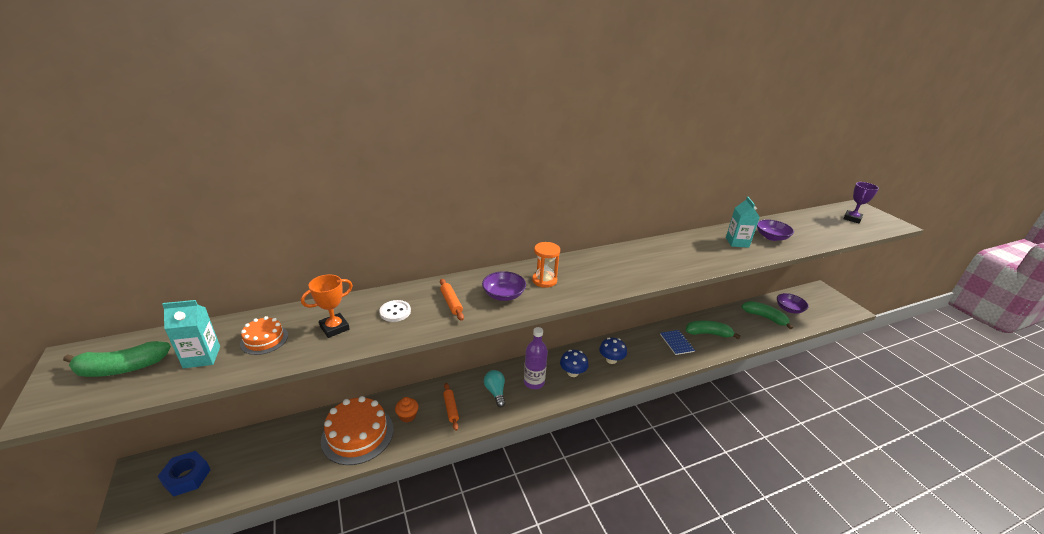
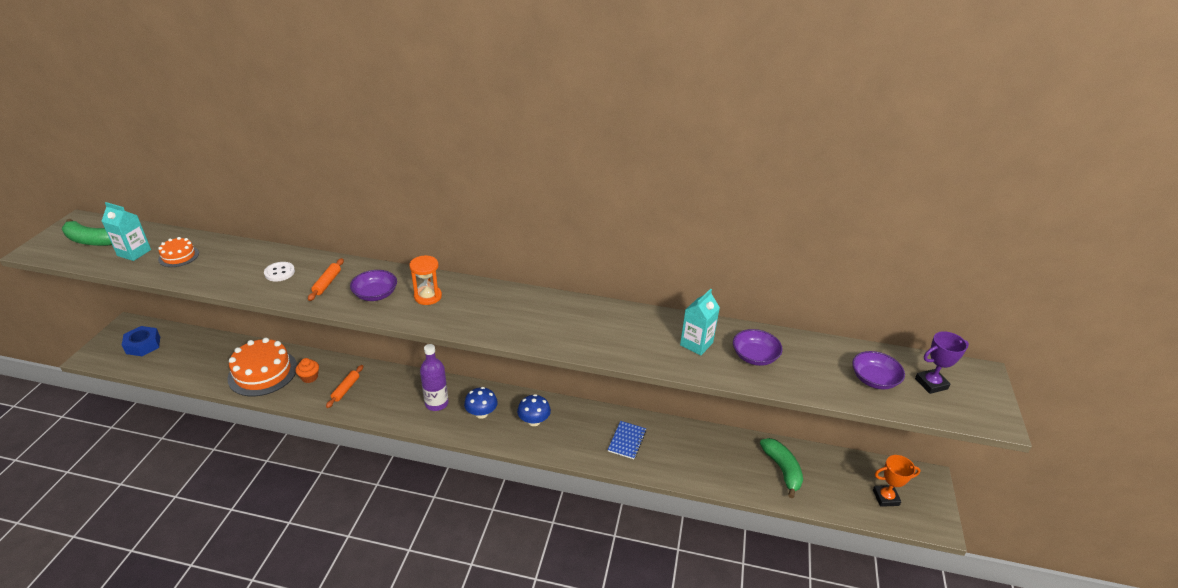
camera: 35 degrees right, 5 degrees up
orange trophy [301,274,353,338] -> orange trophy moved to [873,455,921,507]
turquoise light bulb [484,370,505,407] -> none
green banana [686,321,741,339] -> none
purple bowl [777,293,809,314] -> purple bowl moved to [852,351,905,390]

